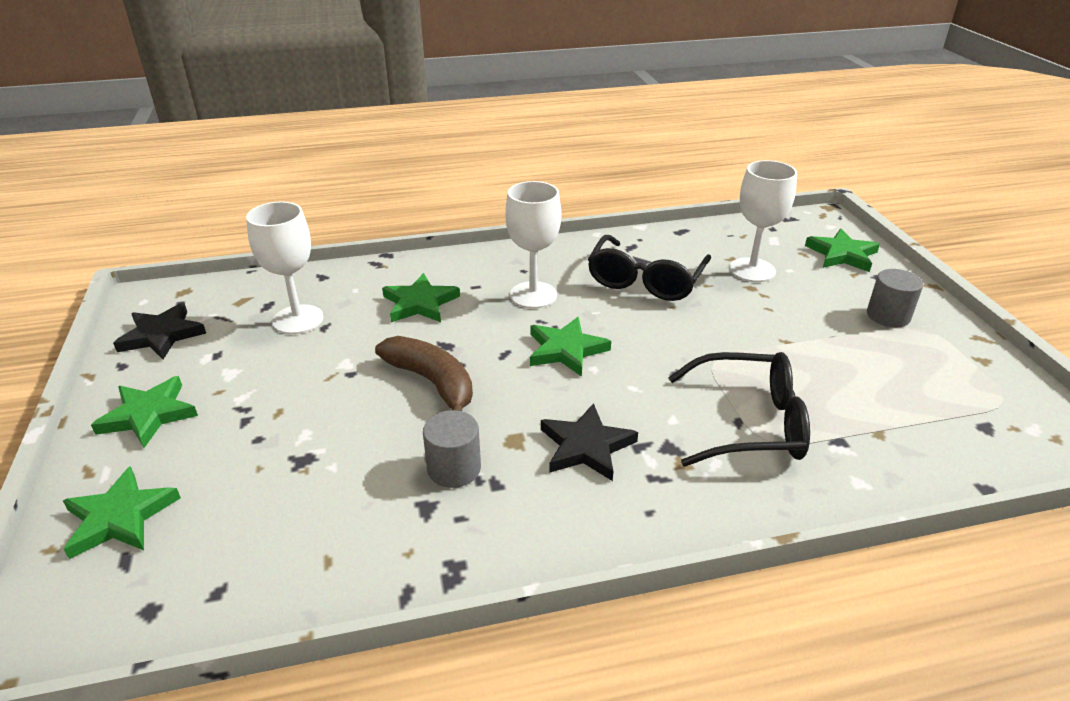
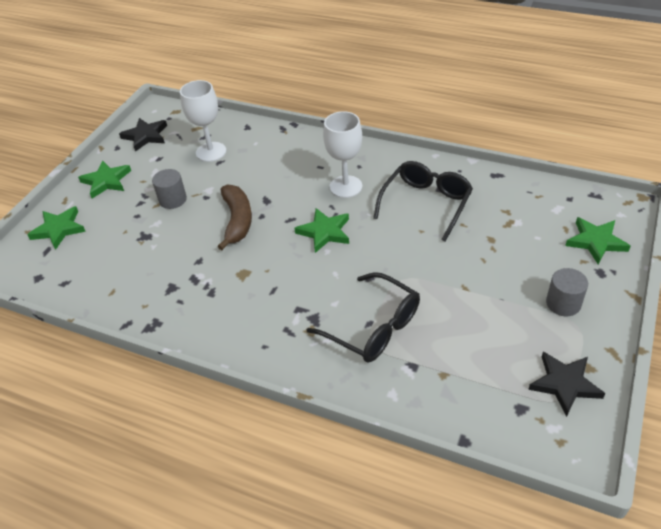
camera: 40 degrees right, 10 degrees up
green star [382,273,460,322] -> none
grey cylinder [423,410,481,488] -> grey cylinder moved to [152,169,187,209]
black star [541,403,638,481] -> black star moved to [528,352,605,417]
black glasses [588,235,711,301] -> black glasses turned 150 degrees clockwise [373,161,473,242]
white goblet [729,160,797,282] -> none

